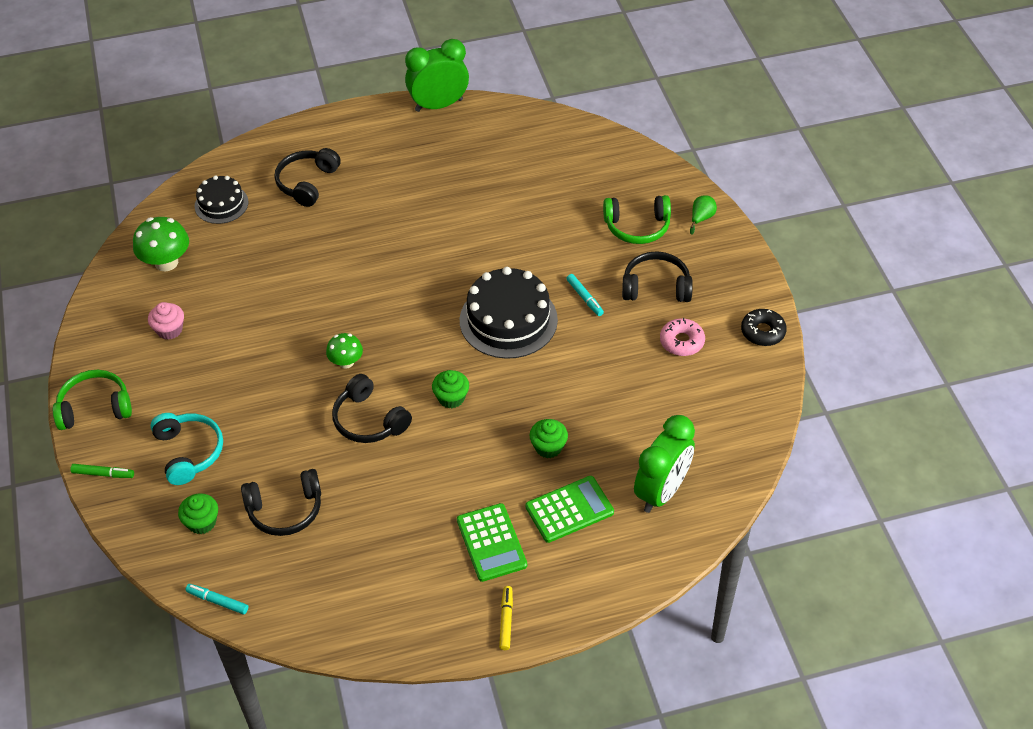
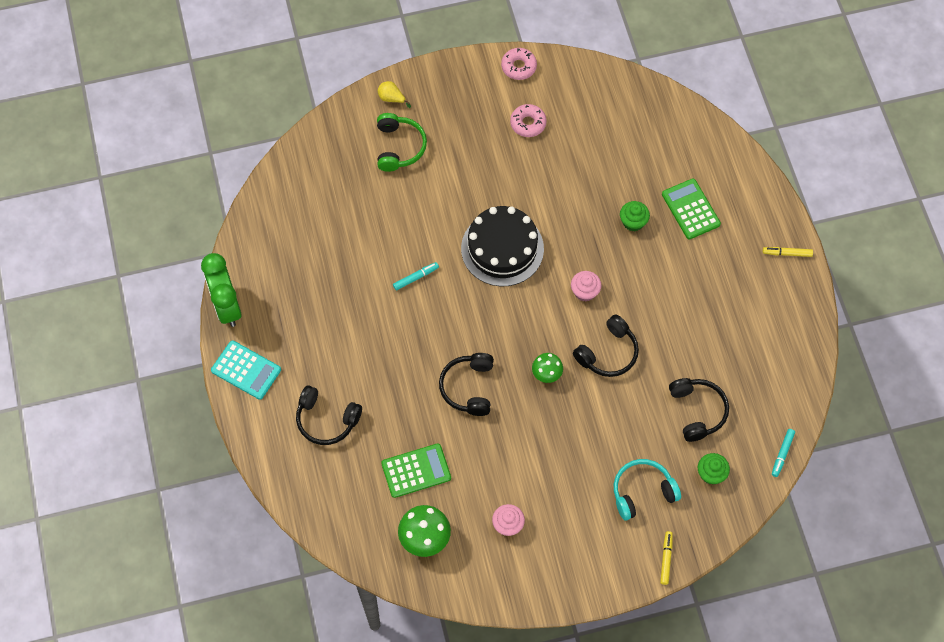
camera: 90 degrees left, 15 degrees up
green headphones [53,370,132,430] -> none
green marker [70,464,134,478] -> yellow marker [660,531,673,585]
black cake [195,175,249,224] -> none
green cupcake [432,370,469,408] -> pink cupcake [571,271,601,301]
green calculator [457,503,527,582] -> green calculator moved to [381,443,451,498]
turquoise marker [566,274,604,316] -> turquoise marker moved to [393,262,439,290]
black headphones [622,251,693,302] -> black headphones moved to [439,353,494,416]
green clock [634,415,695,513] -> none
green pear [690,195,717,235] -> yellow pear [378,81,411,108]
black donut [741,309,787,346] -> pink donut [501,48,537,80]
none -> turquoise calculator [211,340,281,400]

